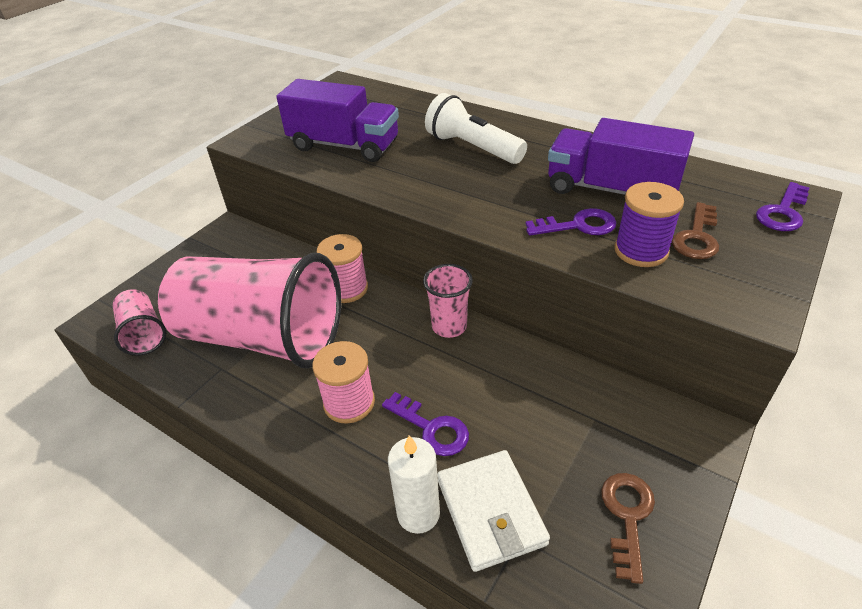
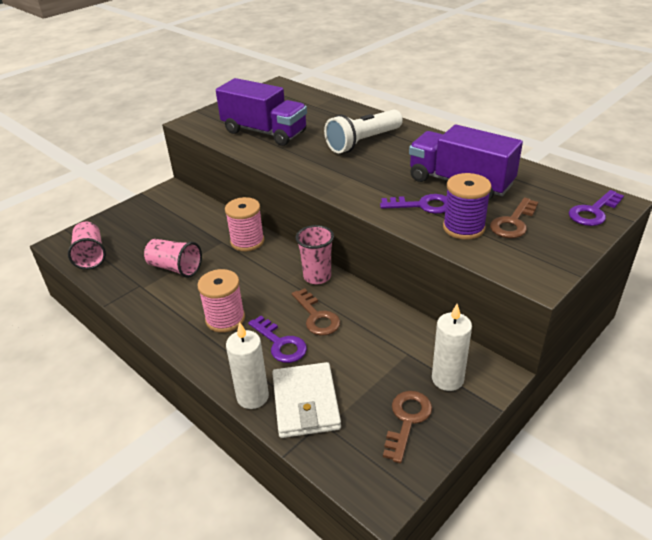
camera: 10 degrees right, 5 degrees down
pink cup [158,253,341,369] -> pink cup [144,239,202,278], size x0.43
white flashlight [425,93,527,164] -> white flashlight turned 90 degrees counterclockwise [324,110,403,153]
none -> brown key [292,288,340,336]
none -> white candle [432,304,472,391]

